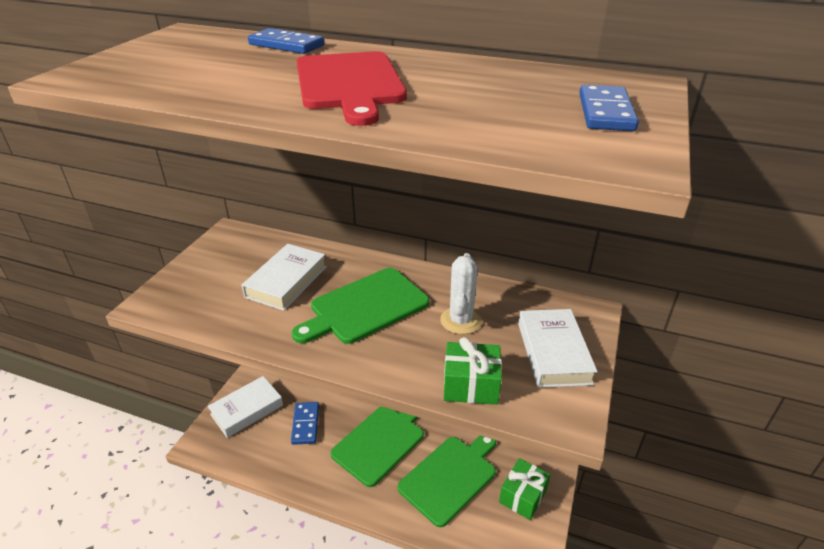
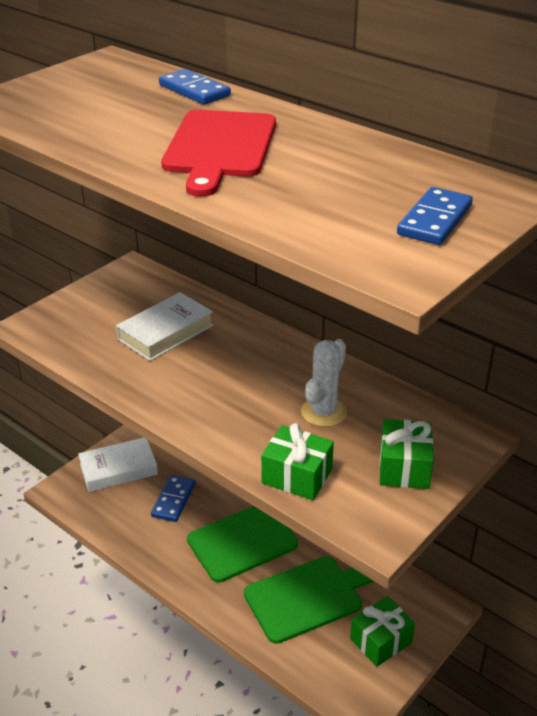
camera: 20 degrees right, 0 degrees up
green cutting board [292,268,429,344] -> none
white book [518,309,598,388] -> green gift [379,419,433,489]

